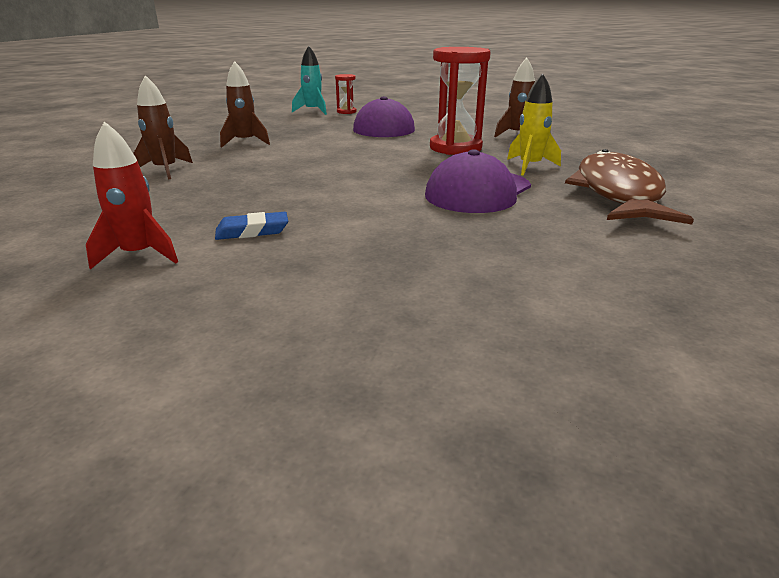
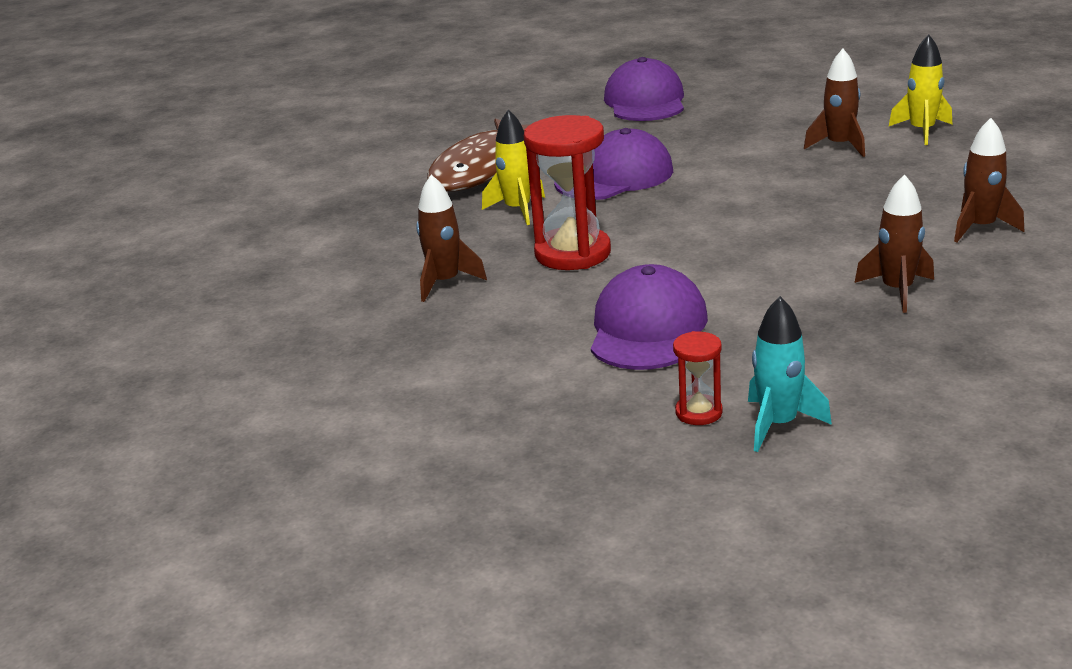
camera: 160 degrees left, 0 degrees up
red rocket [86,121,178,270] -> yellow rocket [889,34,952,145]
blue eraser [215,212,288,240] -> brown rocket [804,49,865,157]
none -> purple cap [604,57,684,121]

